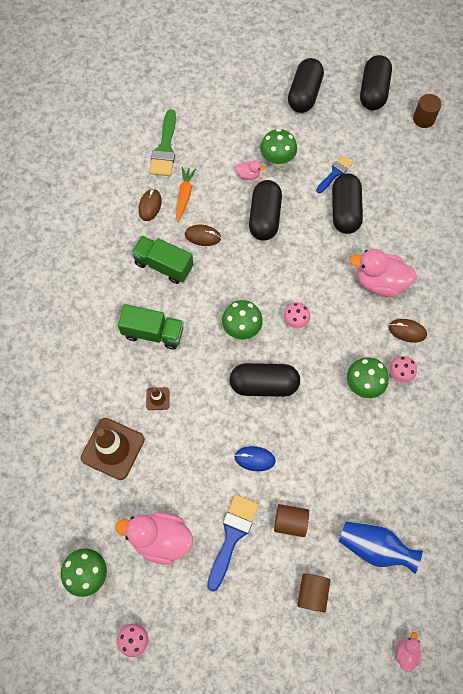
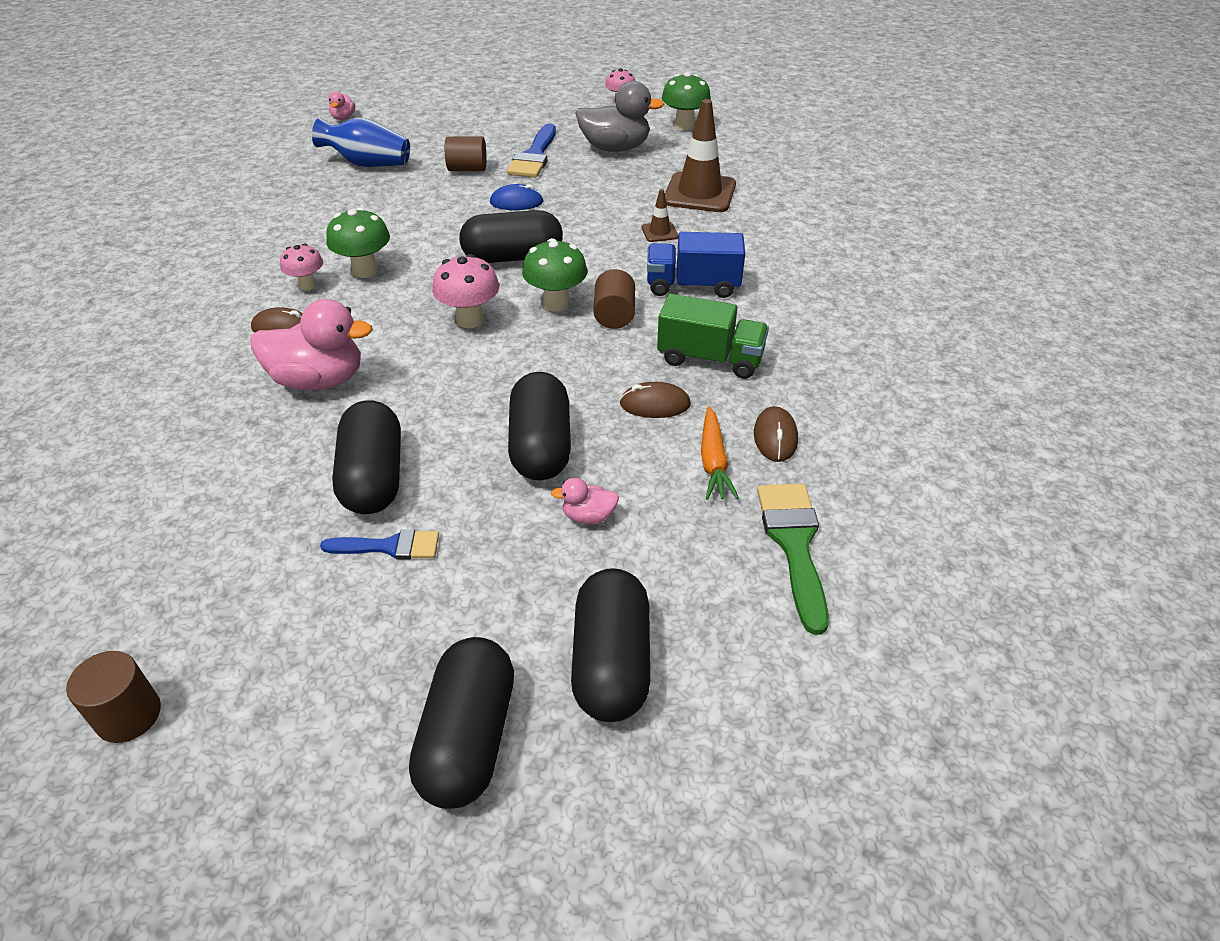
camera: 170 degrees right, 25 degrees down
pink duck [115,512,193,565] -> grey duck [575,81,664,152]
green truck [118,304,184,350] -> blue truck [647,232,745,298]
green mushroom [260,129,297,167] -> none
pink mushroom [284,303,310,328] -> pink mushroom [432,254,499,328], size x1.50
brown cylinder [297,573,331,613] -> brown cylinder moved to [593,269,635,329]
blue brush [316,155,353,193] -> blue brush turned 120 degrees counterclockwise [320,529,439,560]
black capsule [360,55,392,110] -> black capsule moved to [571,568,650,722]

